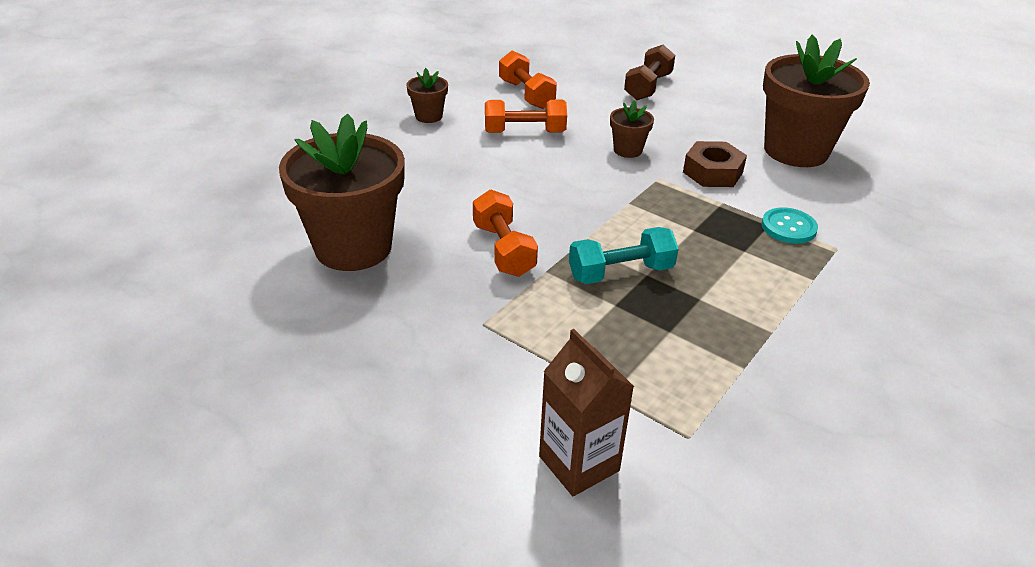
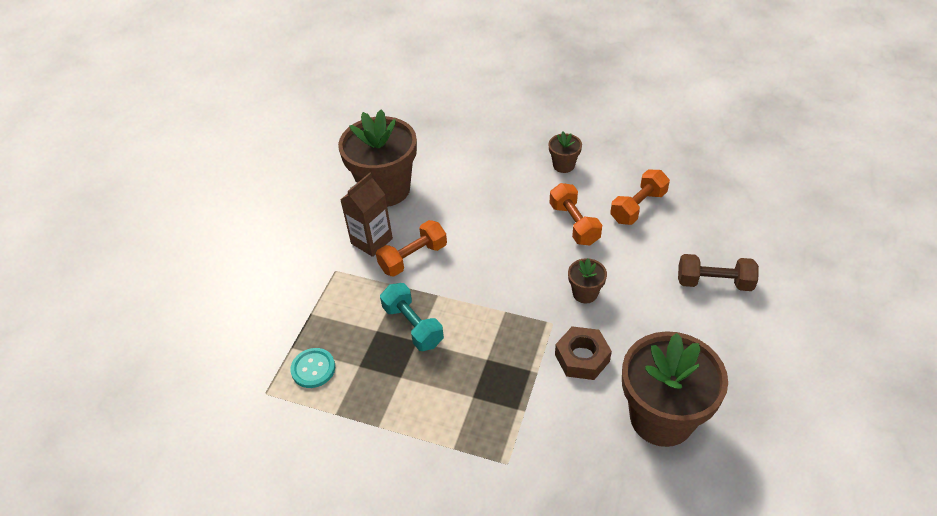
camera: 75 degrees right, 10 degrees up
brown carton [539,329,634,496] -> brown carton moved to [340,173,393,257]
turquoise button [762,207,818,244] -> turquoise button moved to [291,348,335,388]

